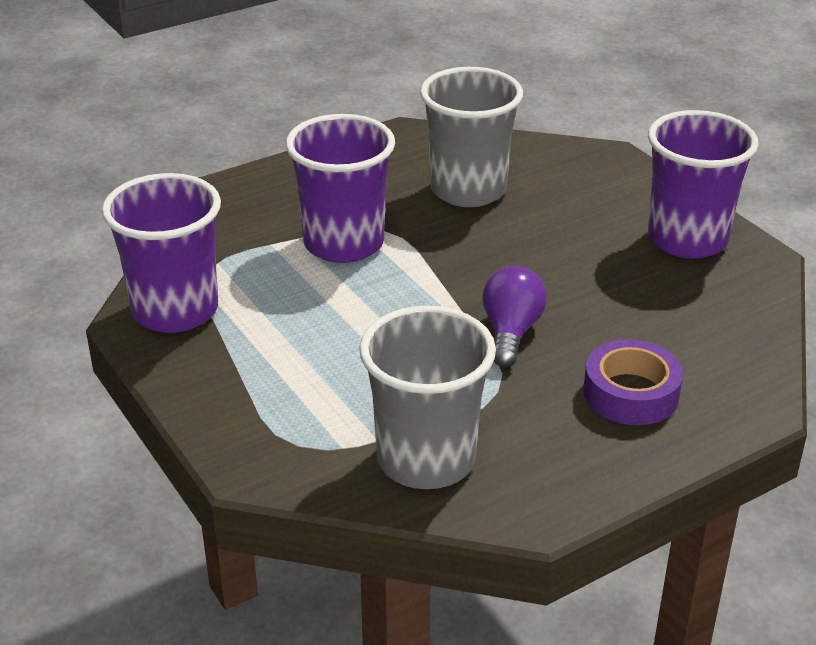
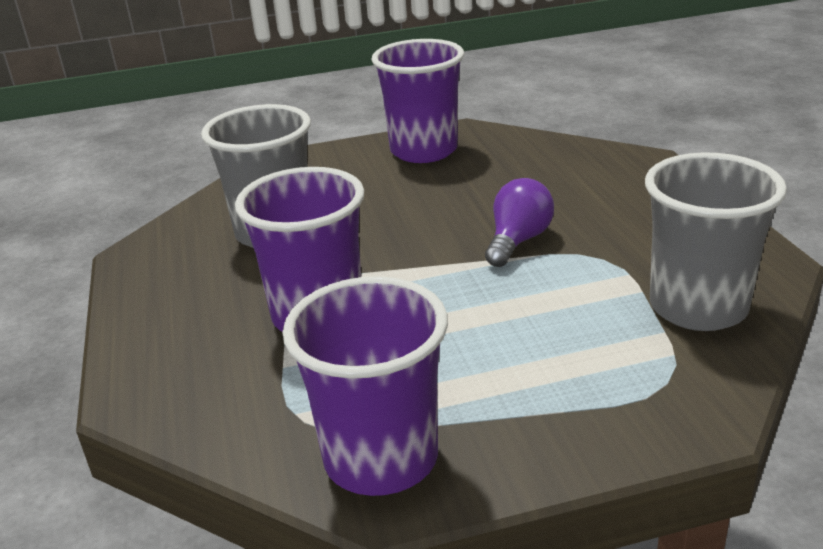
camera: 70 degrees left, 5 degrees down
purple light bulb [482,266,547,367] -> purple light bulb turned 90 degrees clockwise [485,178,554,267]
purple tape [583,339,683,425] -> none

